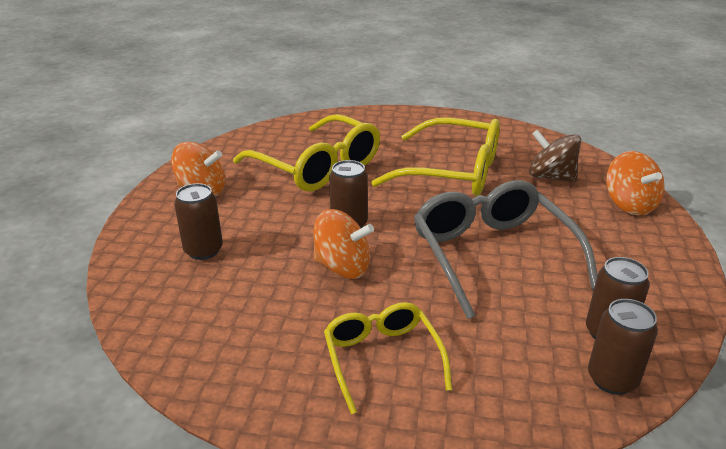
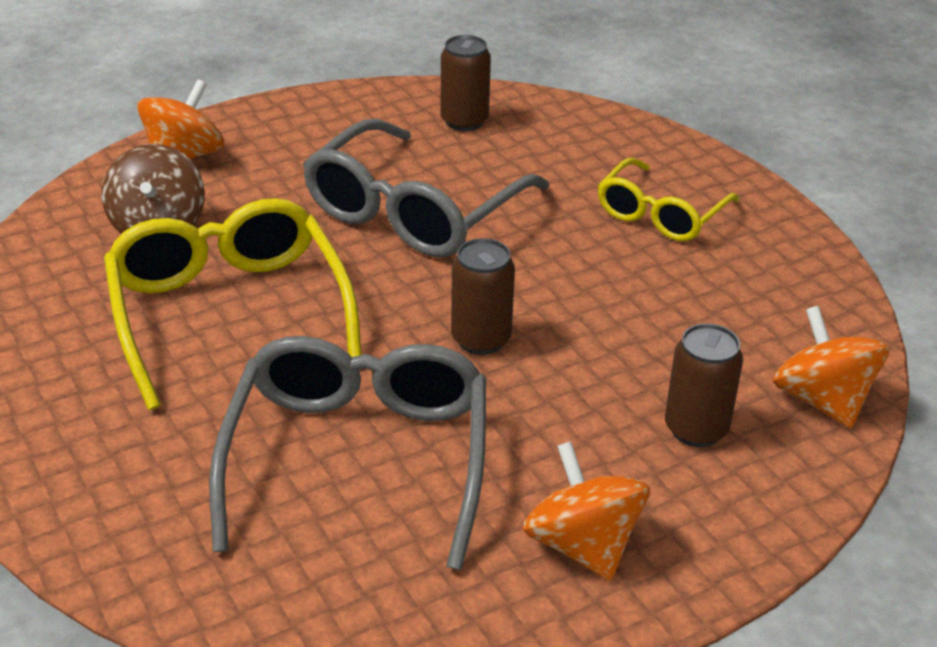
camera: 130 degrees left, 5 degrees up
yellow glasses [233,114,380,191] -> grey glasses [209,336,486,570]
orange spinning top [313,209,374,279] -> orange spinning top moved to [773,306,889,428]
brown can [588,299,658,395] -> none

